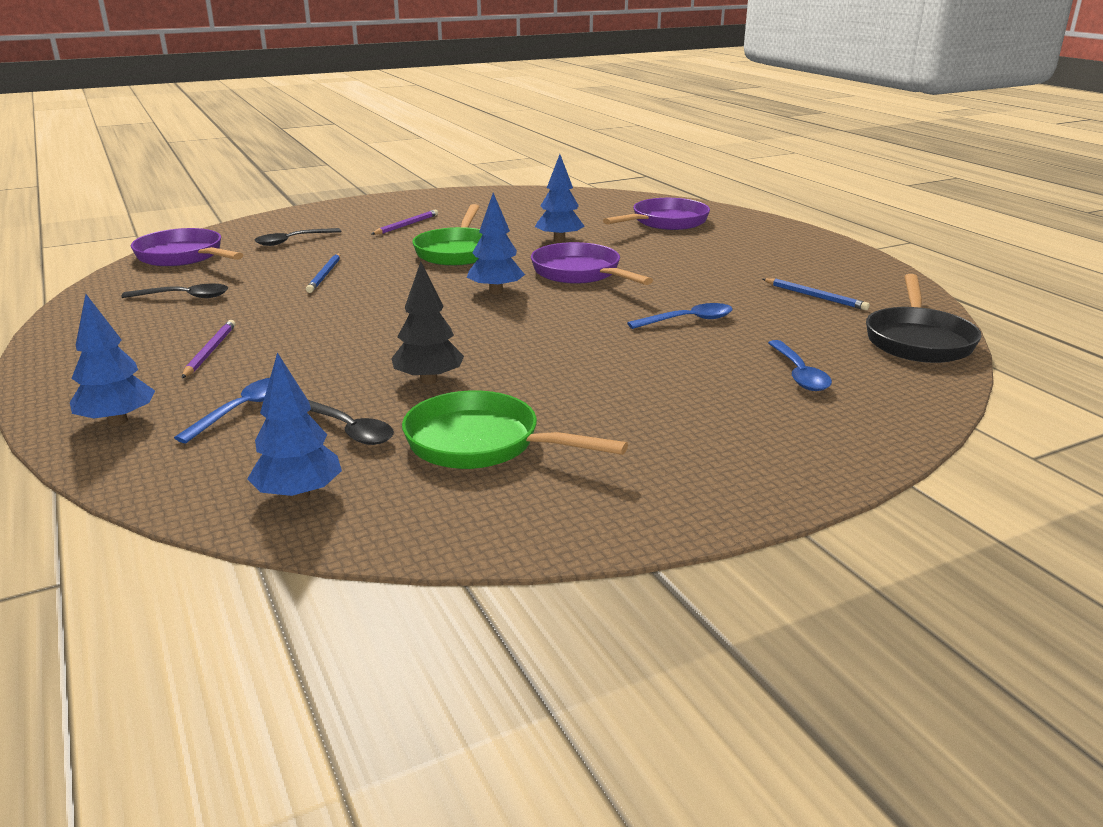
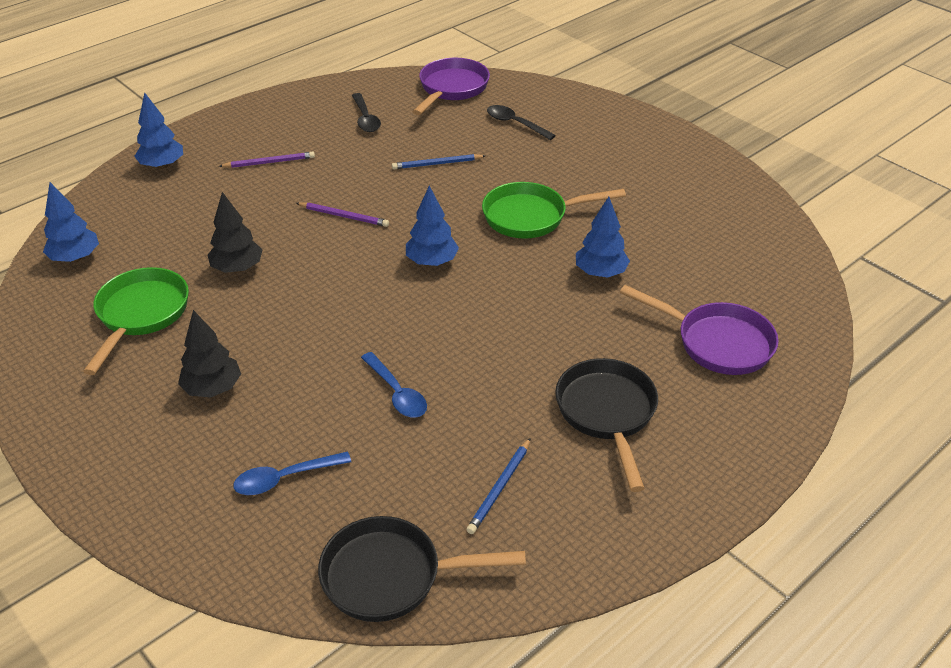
camera: 75 degrees right, 15 degrees up
blue spoon [174,378,270,443] -> none
black spoon [308,400,394,445] -> none
purple pencil [372,209,438,235] -> purple pencil moved to [296,202,389,227]
purple pan [531,242,653,285] -> none
none -> black tree [178,310,241,397]
none -> black pan [555,358,658,492]

